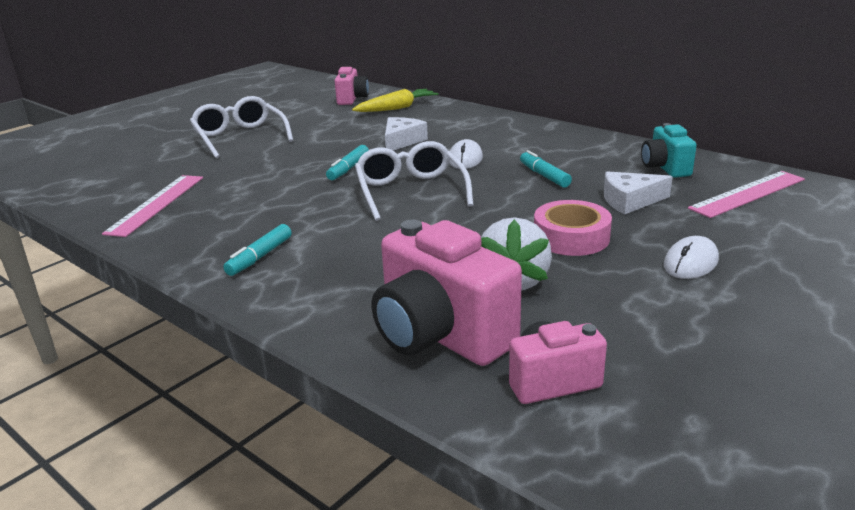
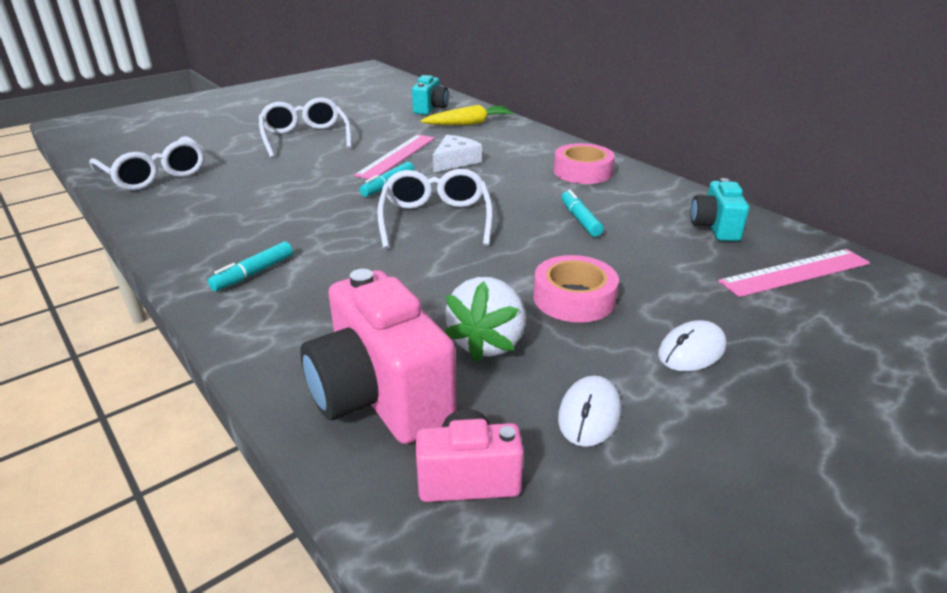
camera: 10 degrees right, 5 degrees up
pink ruler [102,175,203,237] -> pink ruler moved to [354,135,435,179]
pink camera [334,67,369,105] -> turquoise camera [412,75,449,115]
white mouse [449,139,483,169] -> white mouse moved to [558,376,621,447]
white cheese [604,171,673,214] -> none
none -> white glasses [89,136,205,190]
none -> pink tape [554,143,615,184]

